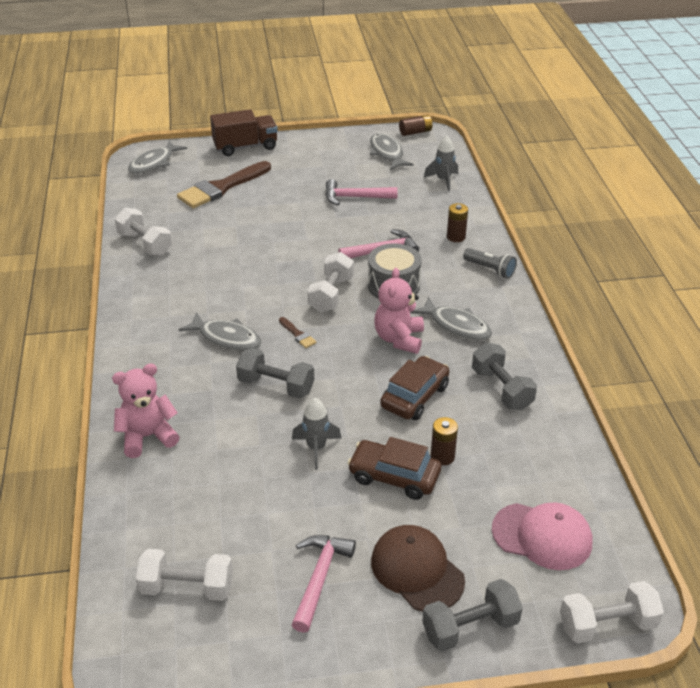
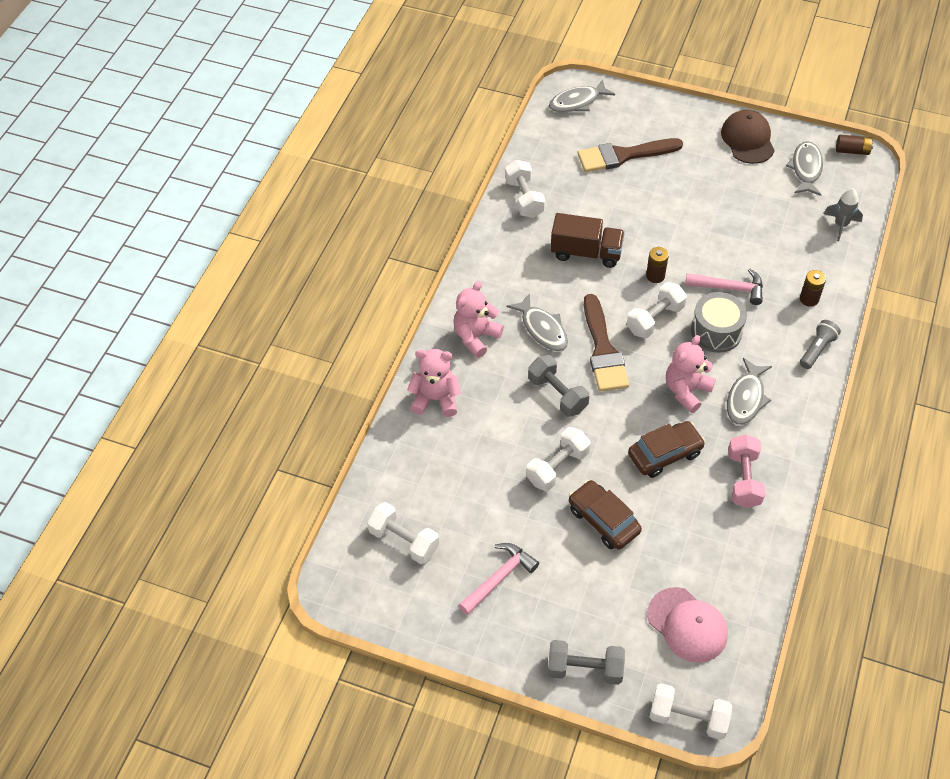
camera: 30 degrees right, 15 degrees up
brown truck [210,109,278,156] -> brown truck moved to [551,213,625,268]
brown brush [279,317,317,348] -> brown brush [584,294,629,392], size x2.41
grey rocket [292,398,342,470] -> white dumbbell [526,427,591,491]
pink hammer [326,179,398,205] -> none
brown cap [371,525,465,612] -> brown cap moved to [721,110,775,164]
grey fish [411,297,492,340] -> grey fish turned 45 degrees clockwise [727,358,772,425]
brown battery [431,417,458,465] -> brown battery moved to [646,247,669,283]
grey flashlight [463,248,517,279] -> grey flashlight turned 120 degrees counterclockwise [800,320,841,369]
grey dumbbell [472,343,537,410] -> pink dumbbell [728,434,766,508]
none -> pink teddy bear [453,281,504,358]

